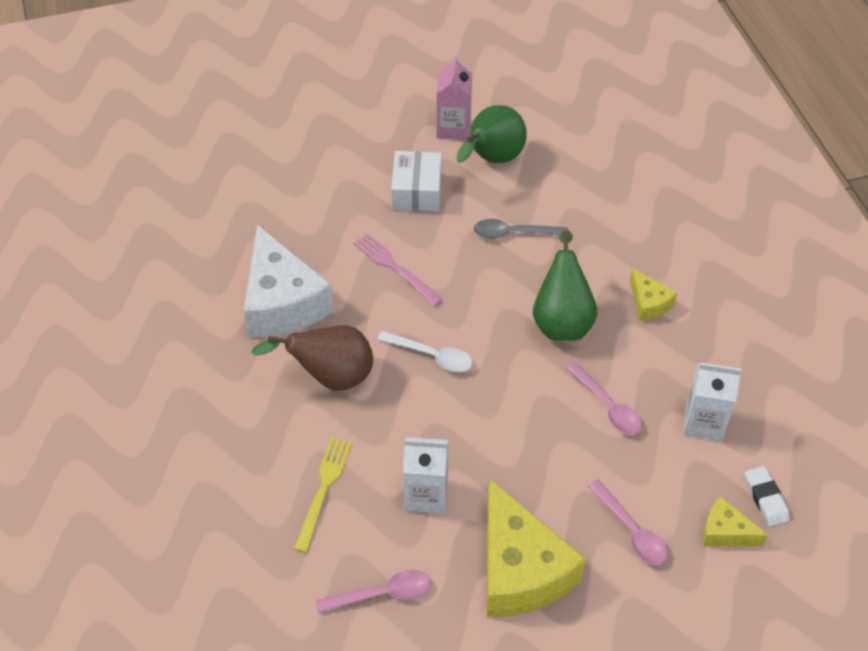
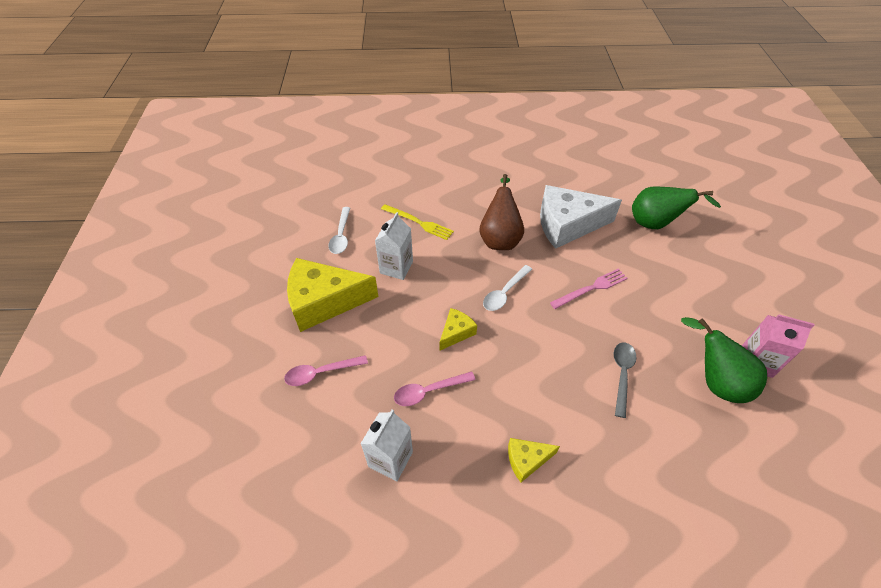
camera: 105 degrees right, 0 degrees up
pink spoon [316,570,431,613] -> white spoon [328,207,350,254]
white box [391,151,442,211] -> none
green pear [533,230,597,340] -> green pear moved to [632,186,721,229]
yellow cheese [703,496,768,546] -> yellow cheese moved to [440,308,477,350]
white eraser [745,466,790,527] -> none

